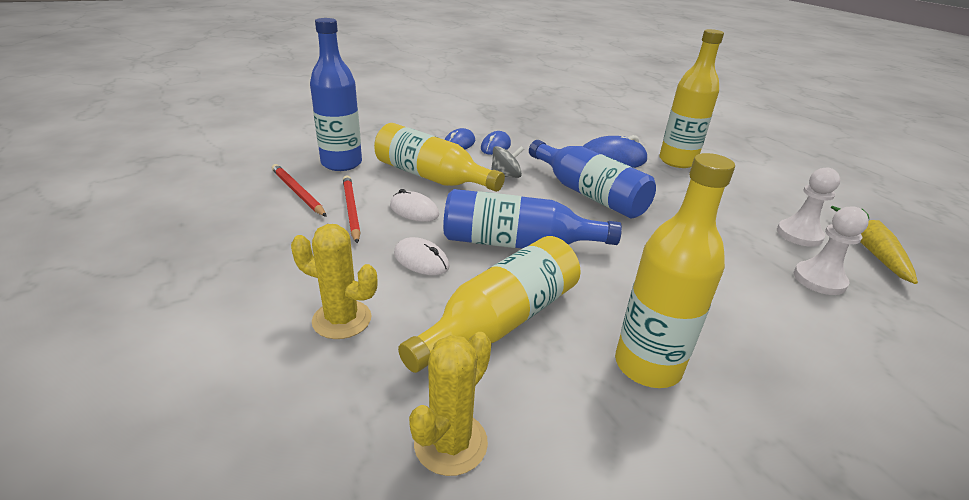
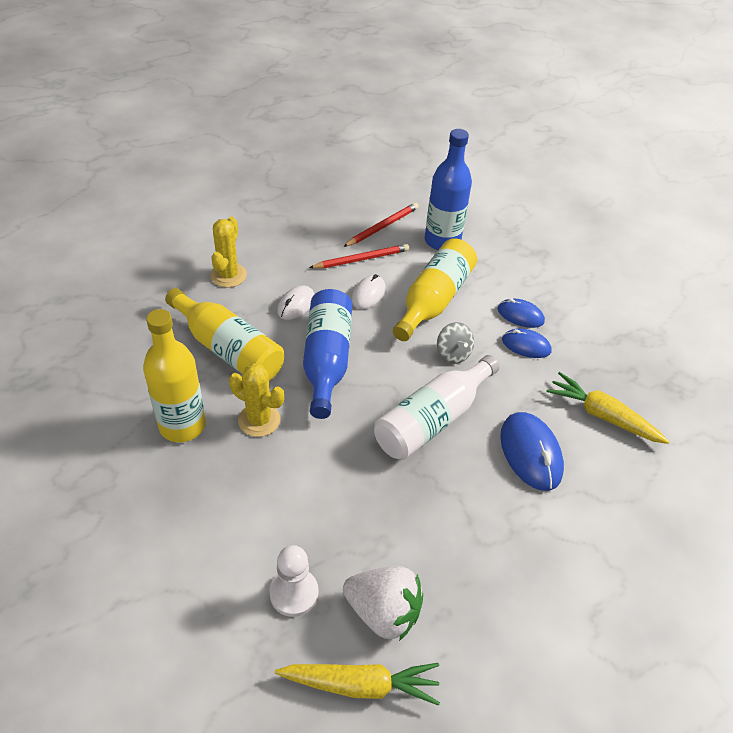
camera: 85 degrees right, 15 degrees up
yellow cactus [409,332,492,476] -> yellow cactus moved to [229,363,284,437]
blue bottle [529,140,656,219] -> white bottle [374,355,499,460]
yellow bottle [659,29,724,168] -> none
white pawn [777,168,840,247] -> white strawberry [343,566,423,641]
none -> yellow carrot [546,372,670,444]

